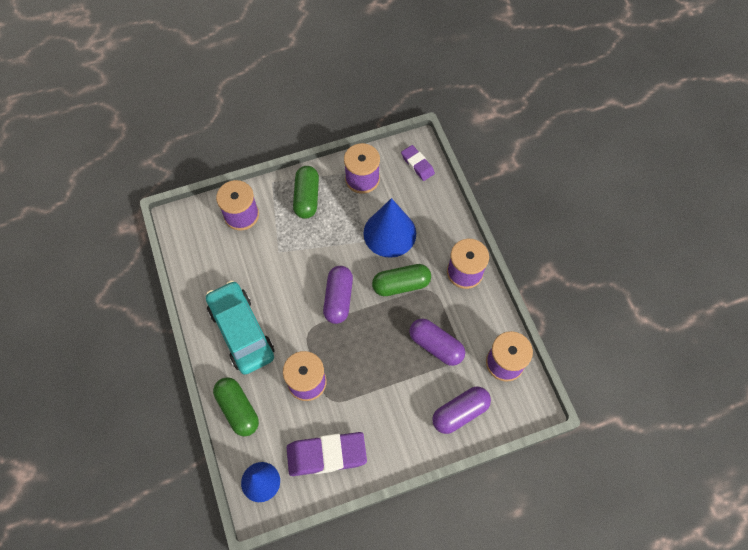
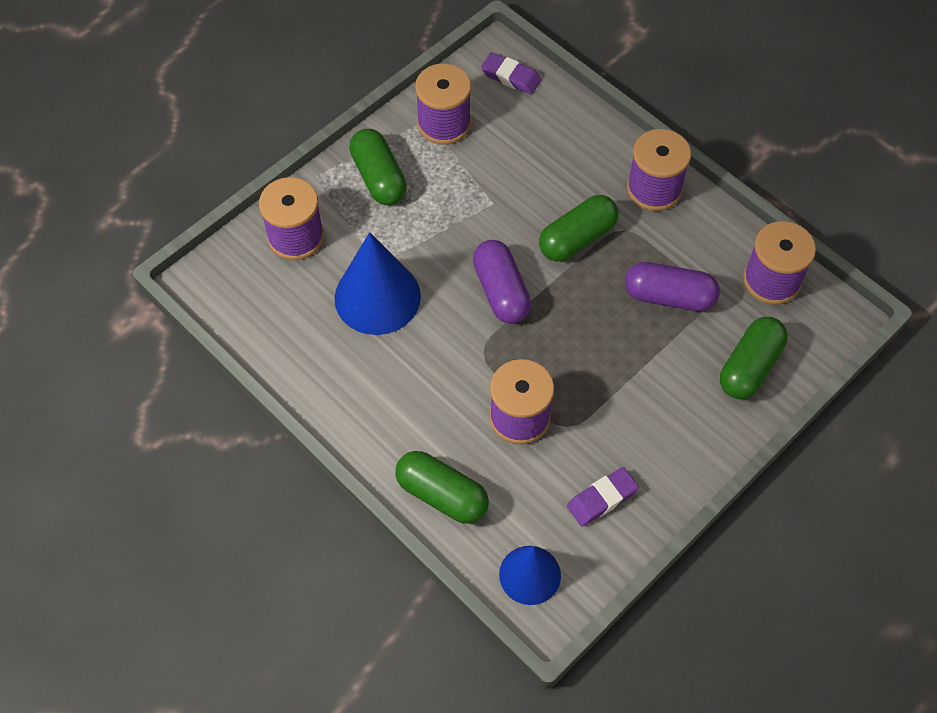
camera: 25 degrees left, 5 degrees down
turquoise car [206,280,274,375] -> none
purple eraser [286,432,367,476] -> purple eraser [567,467,639,527], size x0.57
blue cone [363,198,416,258] -> blue cone moved to [335,232,421,335]
purple capsule [432,387,491,434] -> green capsule [720,317,788,399]

